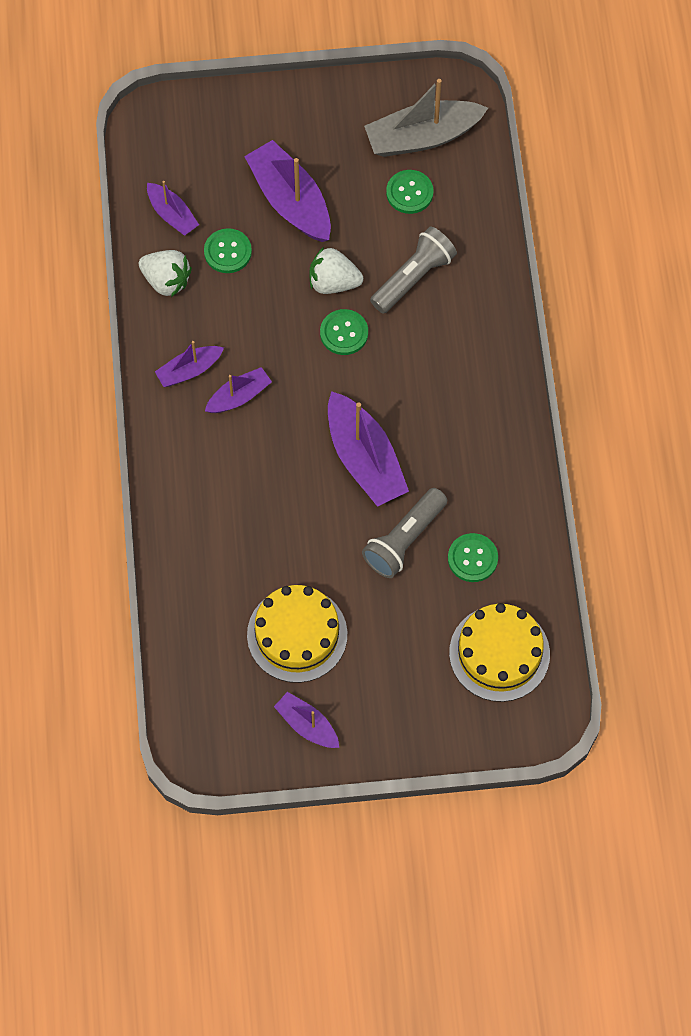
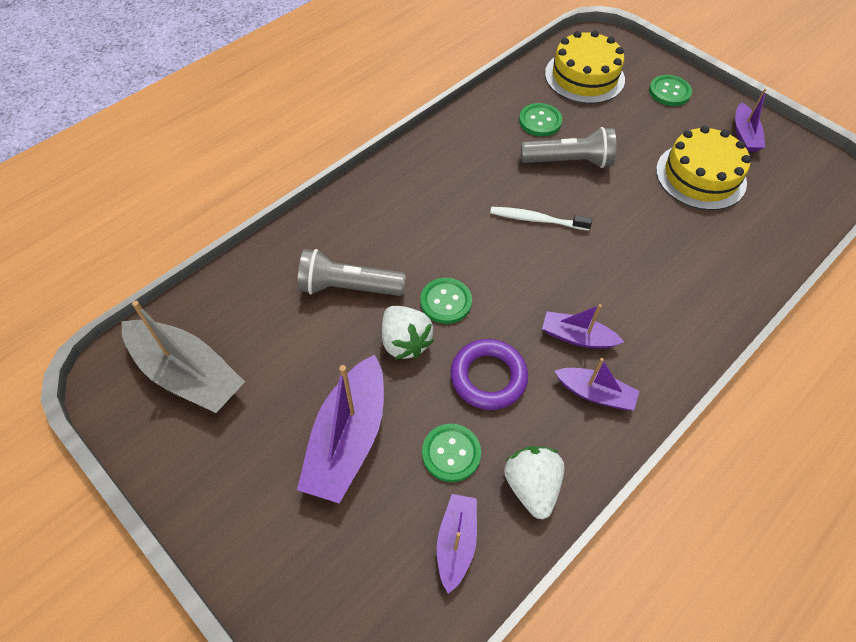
camera: 130 degrees left, 10 degrees down
purple boat [328,391,409,507] -> white toothbrush [490,207,592,231]
green button [386,170,433,214] -> green button moved to [649,75,692,106]
none -> purple ring [451,339,528,410]

